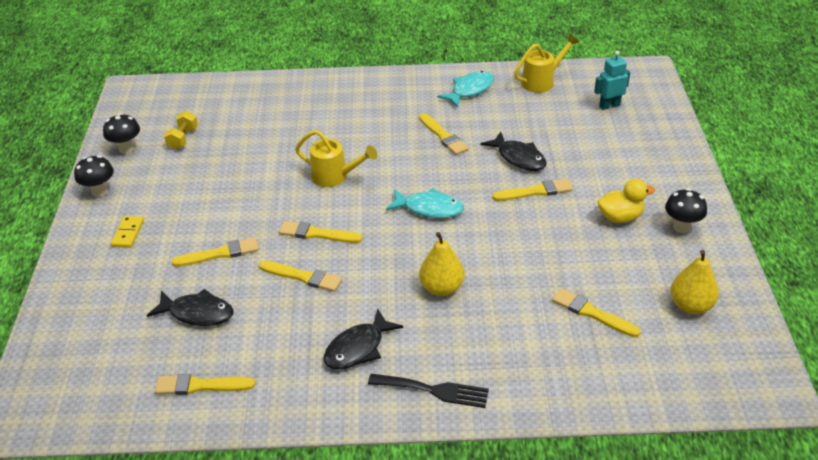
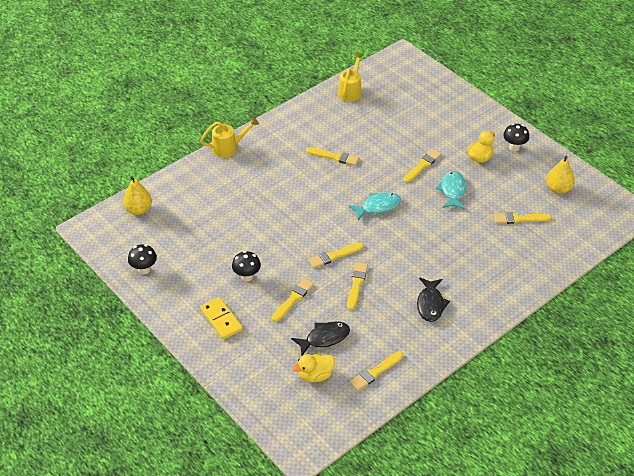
camera: 40 degrees left, 5 degrees up
black mushroom [74,155,114,197] -> black mushroom moved to [232,251,261,282]
yellow domino [111,216,144,248] -> yellow domino [200,297,243,340], size x1.50
yellow dumbbell [164,111,198,150] -> none
yellow brush [259,261,342,292] -> yellow brush turned 60 degrees counterclockwise [347,262,368,310]
yellow watering can [295,130,377,187] -> yellow watering can moved to [200,117,259,157]
black fork [368,374,489,408] -> none
yellow pear [419,232,465,296] -> yellow pear moved to [123,176,152,215]
turquoise fish [437,71,494,108] -> turquoise fish moved to [436,171,466,209]
black fish [481,132,546,171] -> none
turquoise robot [594,51,630,110] -> none
none -> yellow duck [293,354,335,382]

